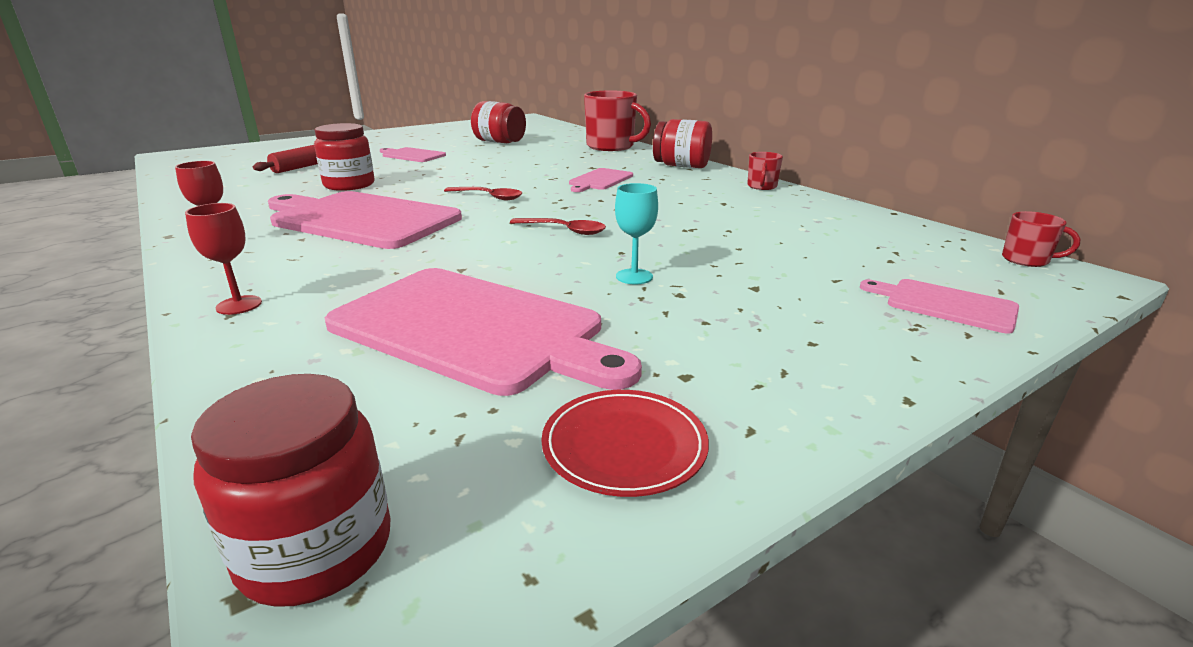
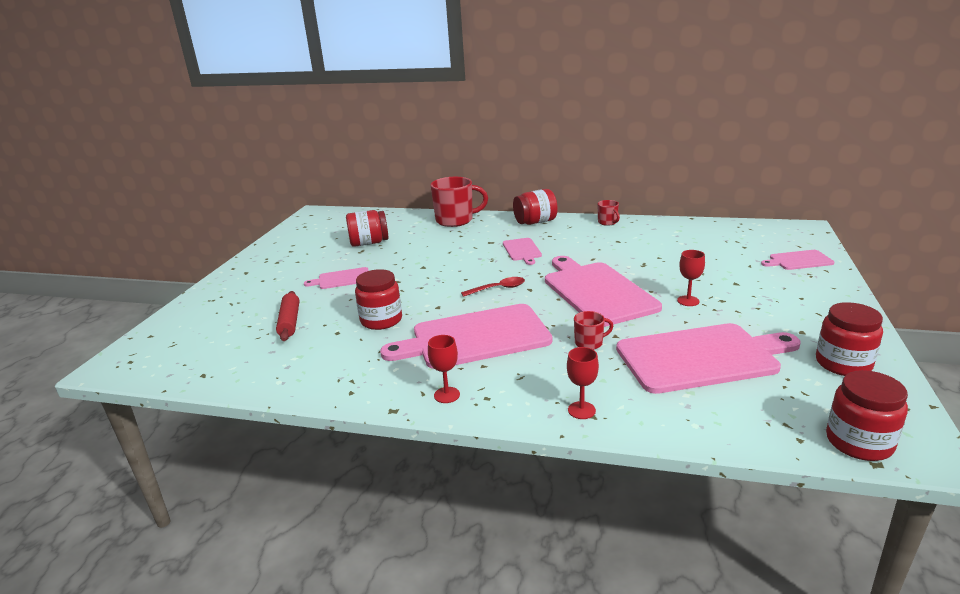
camera: 40 degrees left, 0 degrees up
red spoon [510,218,606,235] -> pink cutting board [545,256,662,327]
red plate [541,390,709,497] -> red jar [816,302,883,376]
turquoise goblet [615,183,658,284] -> red goblet [677,250,705,306]
red mug [1002,211,1080,267] -> red mug moved to [574,311,613,350]

